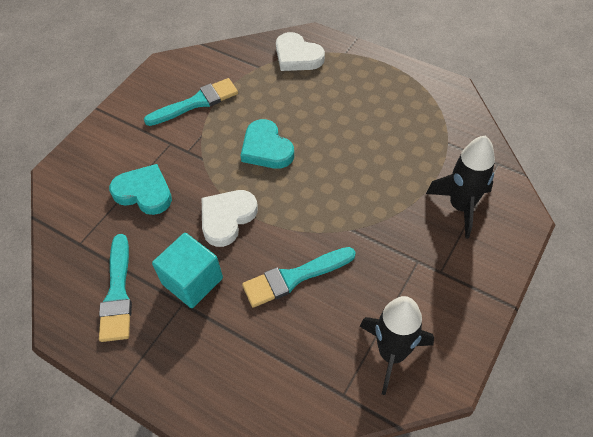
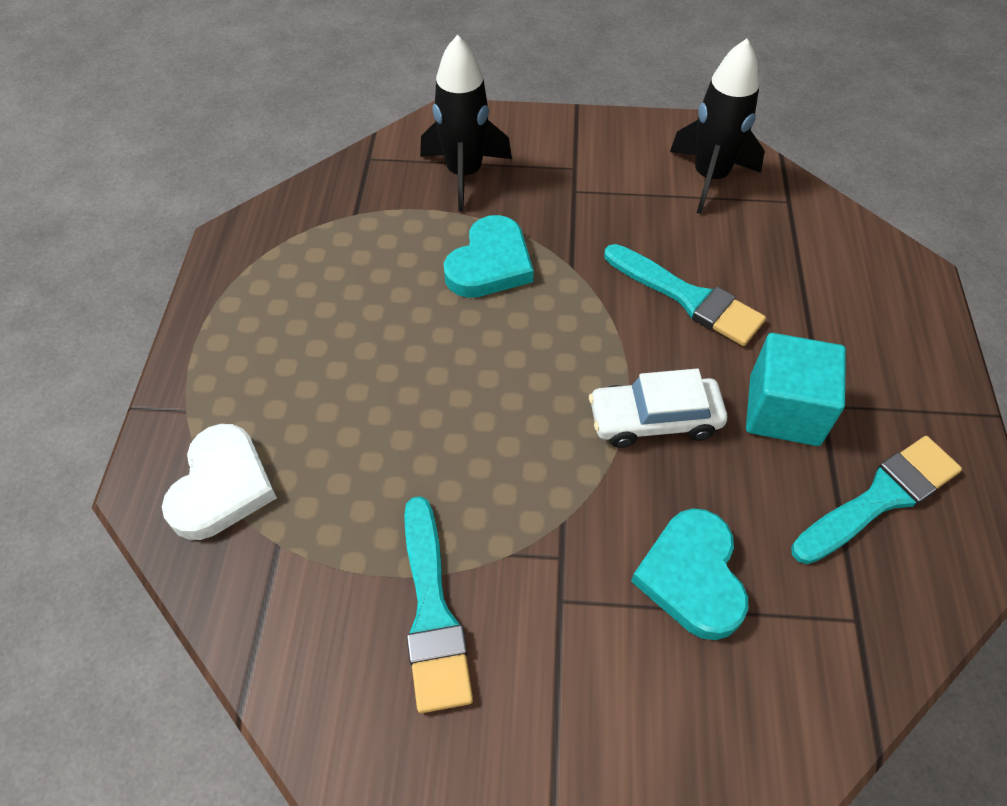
camera: 120 degrees left, 0 degrees up
turquoise brush [144,78,238,126] -> turquoise brush turned 135 degrees counterclockwise [404,496,473,713]
white heart [202,190,258,247] -> white car [589,369,727,448]
turquoise heart [240,119,294,169] -> turquoise heart moved to [444,215,534,298]

